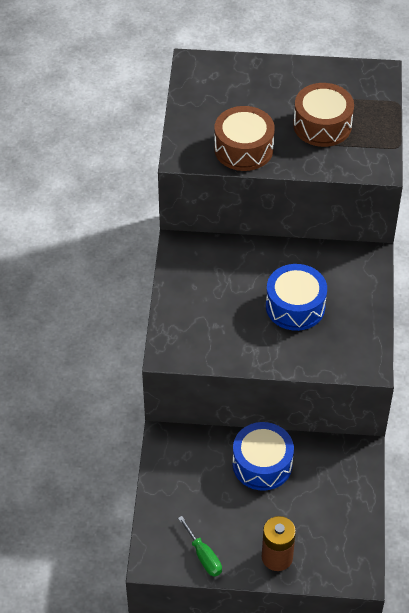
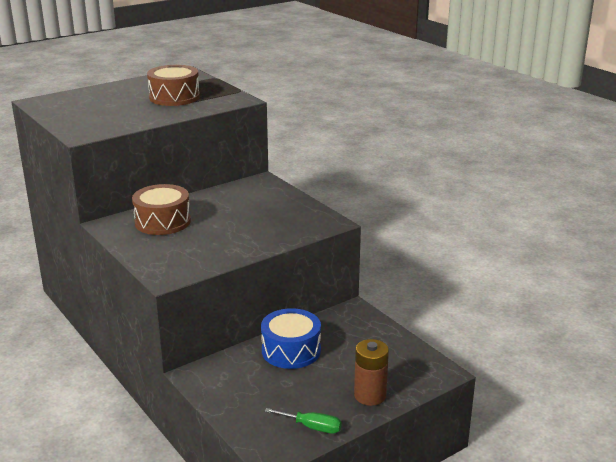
camera: 40 degrees left, 25 degrees down
brown drum [214,106,275,171] -> brown drum moved to [132,184,191,235]
blue drum [266,264,327,331] -> none

